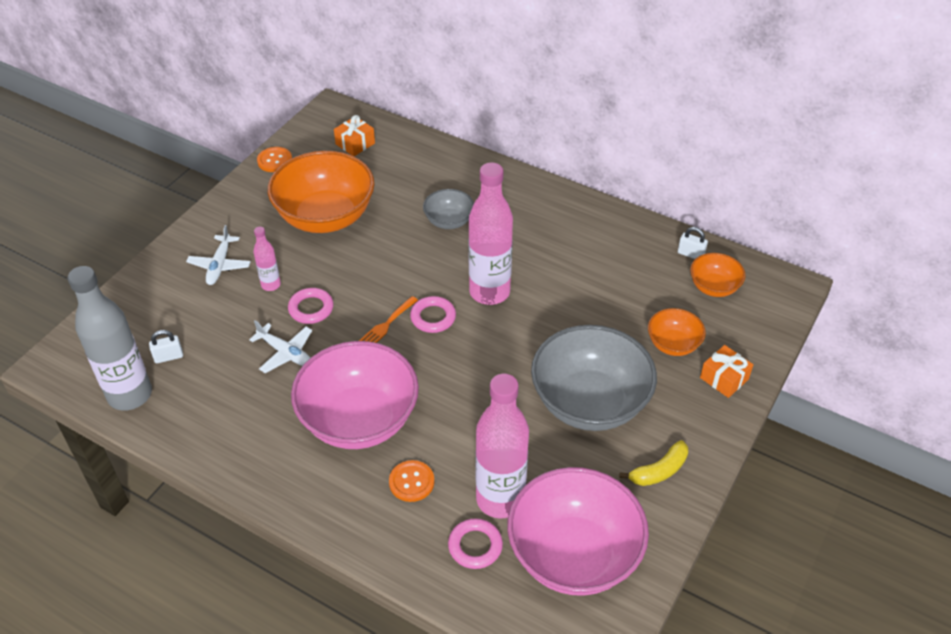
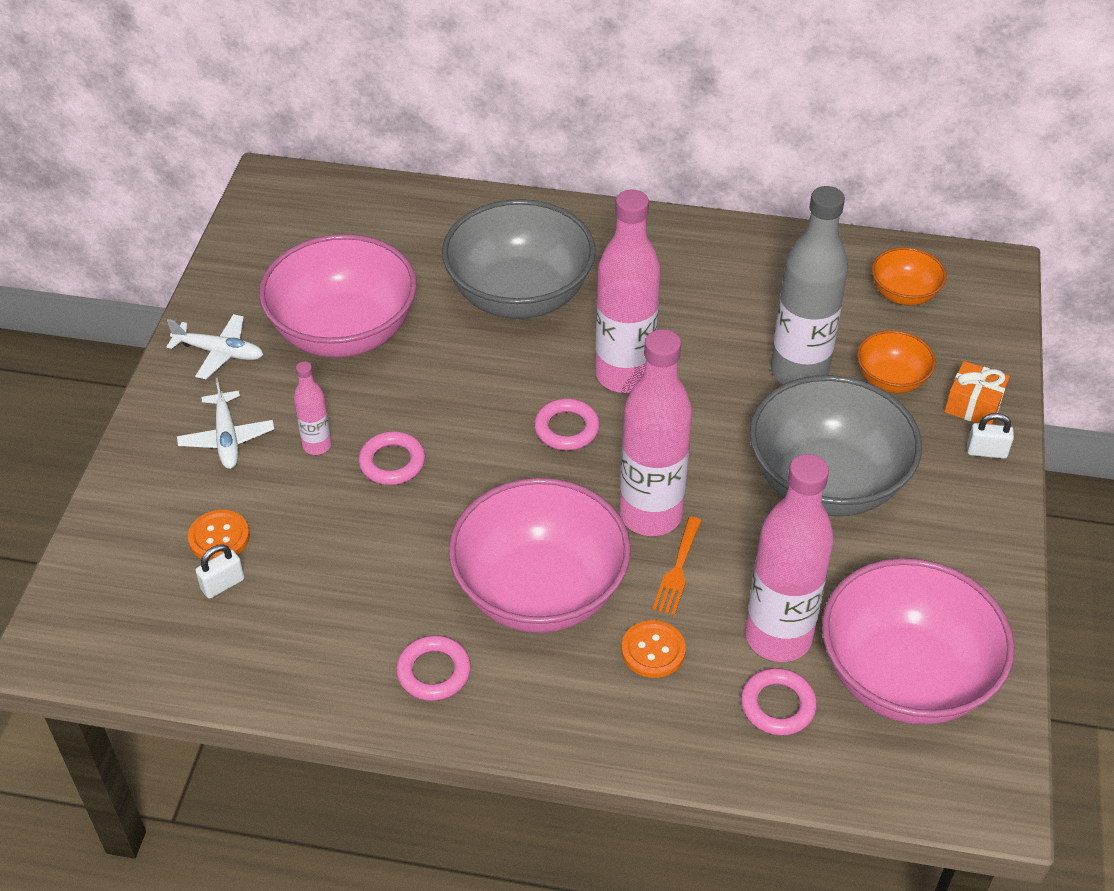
camera: 20 degrees left, 0 degrees up
grey bottle [68,266,152,411] -> grey bottle moved to [771,186,848,384]
white plane [249,320,312,373] -> white plane moved to [166,314,263,379]
orange button [257,147,292,172] -> orange button moved to [188,510,250,561]
orange bowl [268,151,375,233] -> pink bowl [259,234,417,358]
orange gift [334,115,375,156] -> none
orange fork [359,296,418,343] -> orange fork moved to [652,517,702,615]
grey bowl [423,189,474,229] -> grey bowl [442,199,596,319], size x2.04
yellow banana [619,440,688,486] -> none
white padlock [678,227,708,259] -> white padlock moved to [967,413,1014,459]
none -> pink ring [396,635,471,701]
none -> pink bottle [620,329,692,536]

